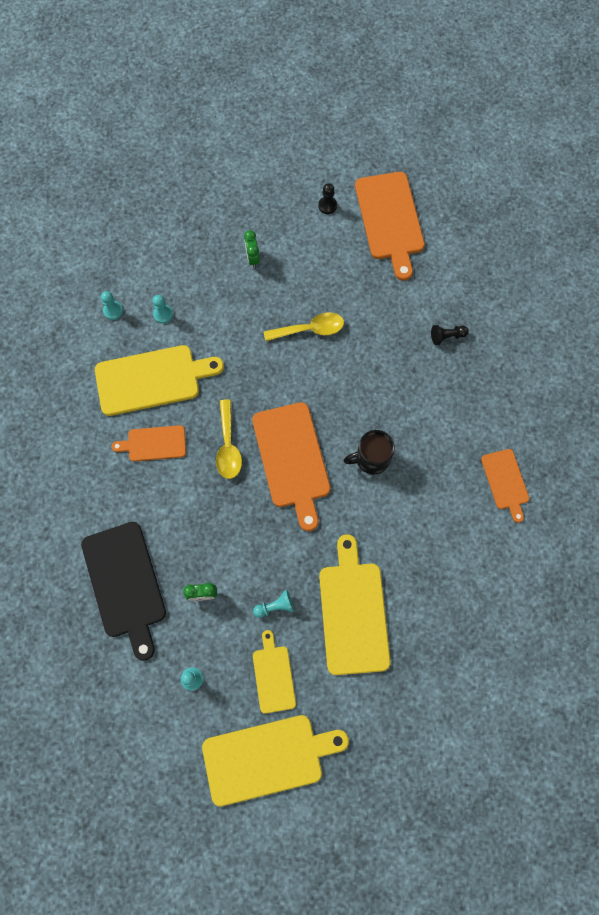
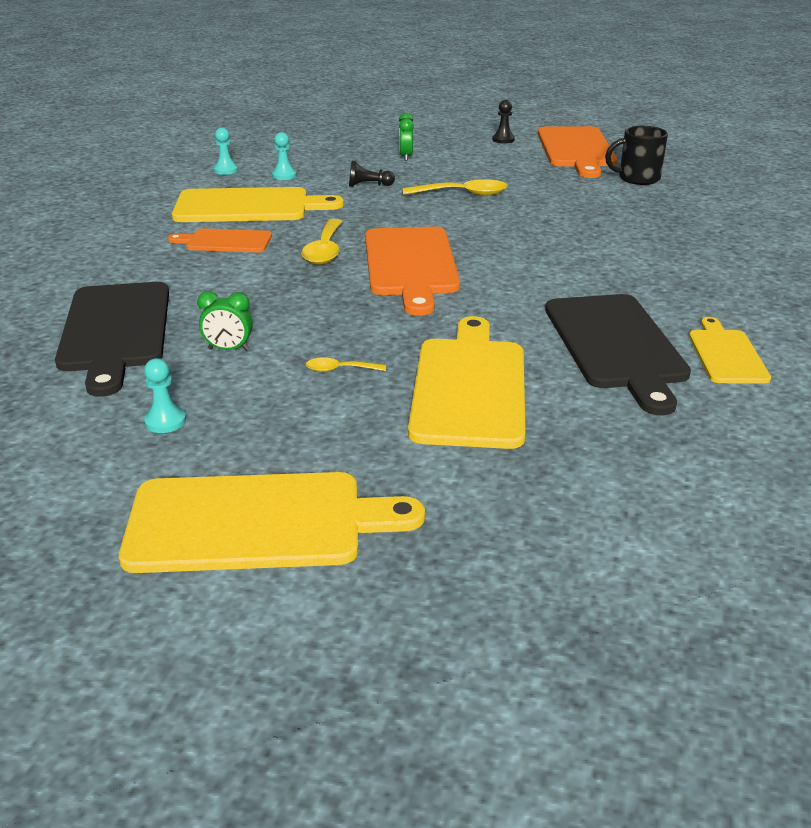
camera: 10 degrees right, 40 degrees down
turquoise pawn [253,590,294,618] -> yellow spoon [306,357,386,372]
yellow cutting board [253,630,296,714] -> yellow cutting board moved to [689,317,771,384]
black mug [343,430,395,475] -> black mug moved to [605,126,668,185]
black pawn [431,325,469,345] -> black pawn moved to [349,161,395,187]
orange cutting board [481,449,529,523] -> none
none -> black cutting board [545,294,691,415]

